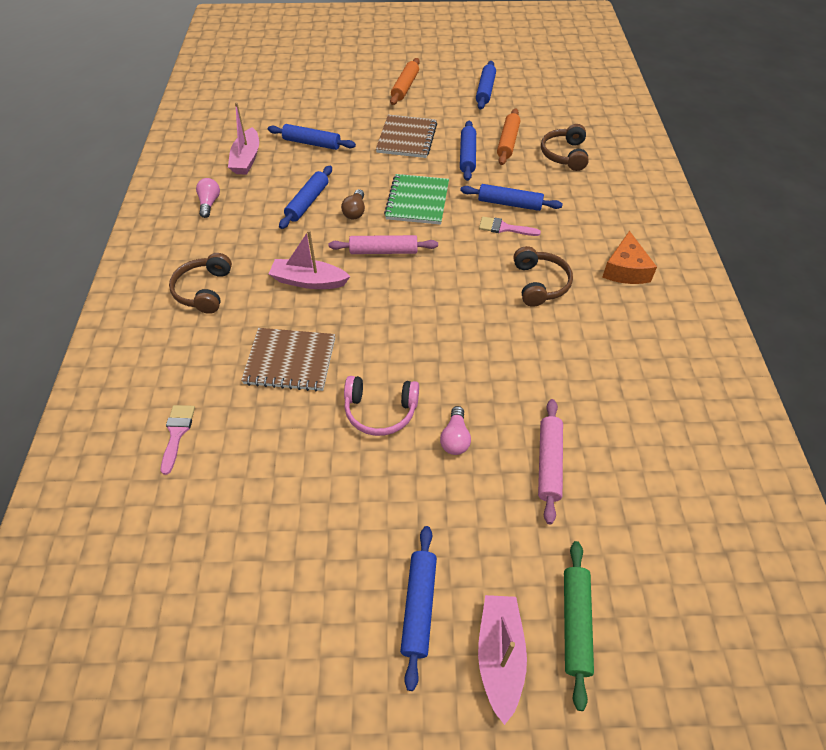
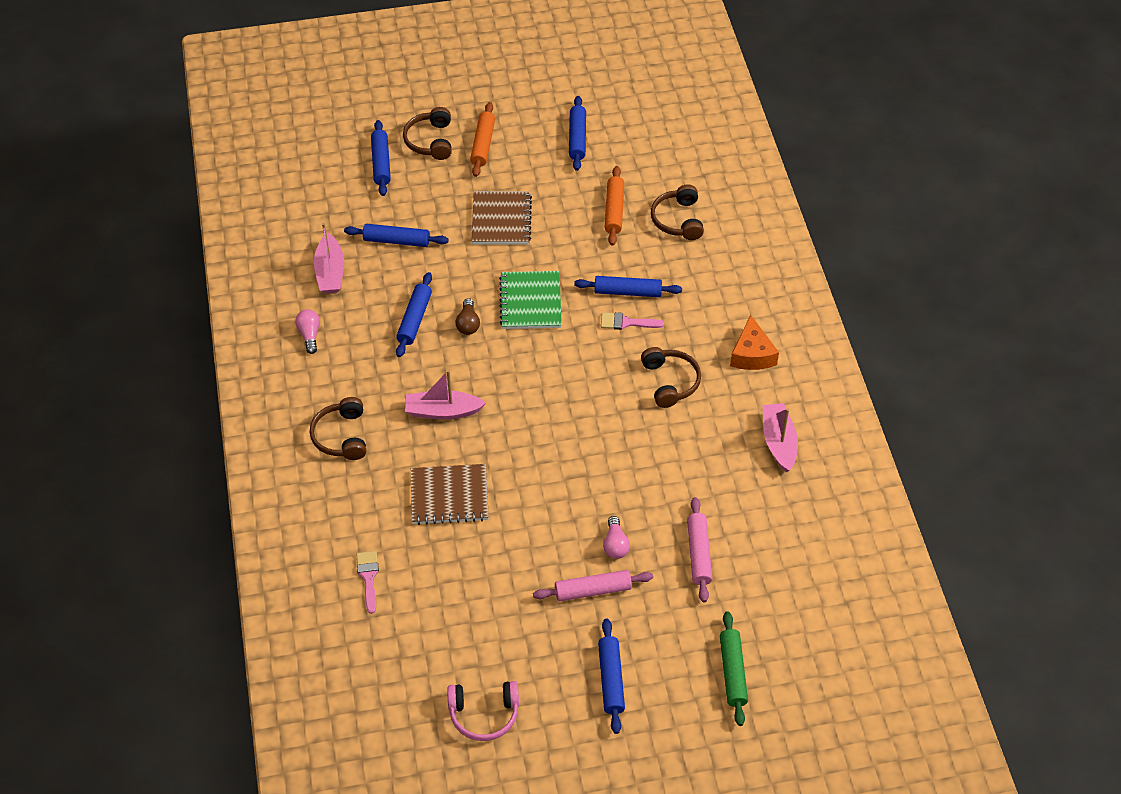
camera: 10 degrees left, 0 degrees up
pink rolling pin [329,235,438,254] -> pink rolling pin moved to [533,570,653,601]
pink headphones [344,376,419,436] -> pink headphones moved to [447,681,519,741]
blue rolling pin [460,121,476,181] -> blue rolling pin moved to [371,120,391,196]
pink boat [478,595,527,725] -> pink boat moved to [763,403,798,472]
none -> brown headphones [403,107,452,160]

